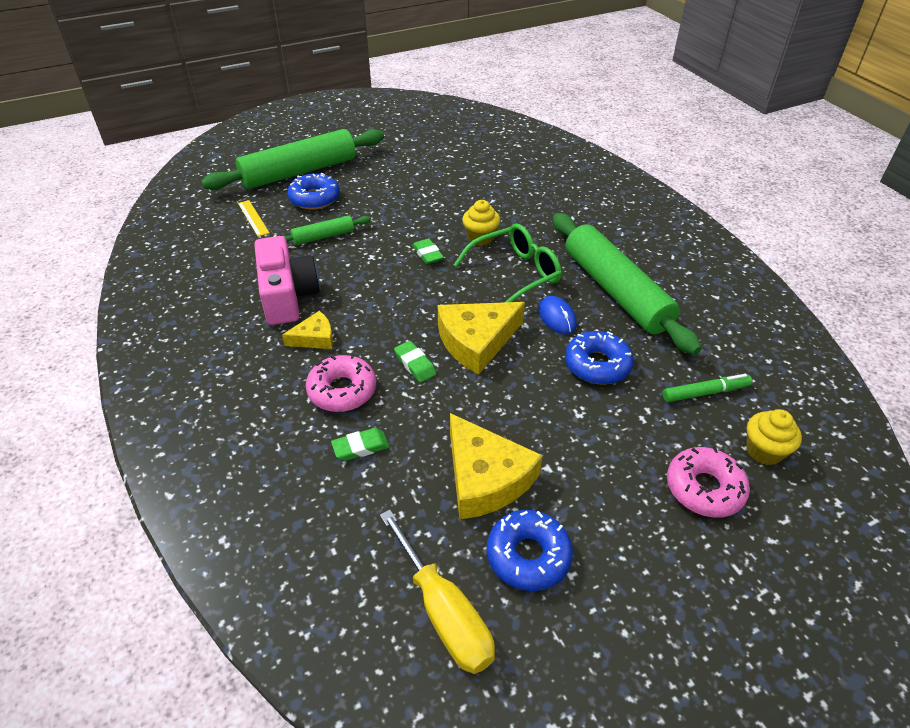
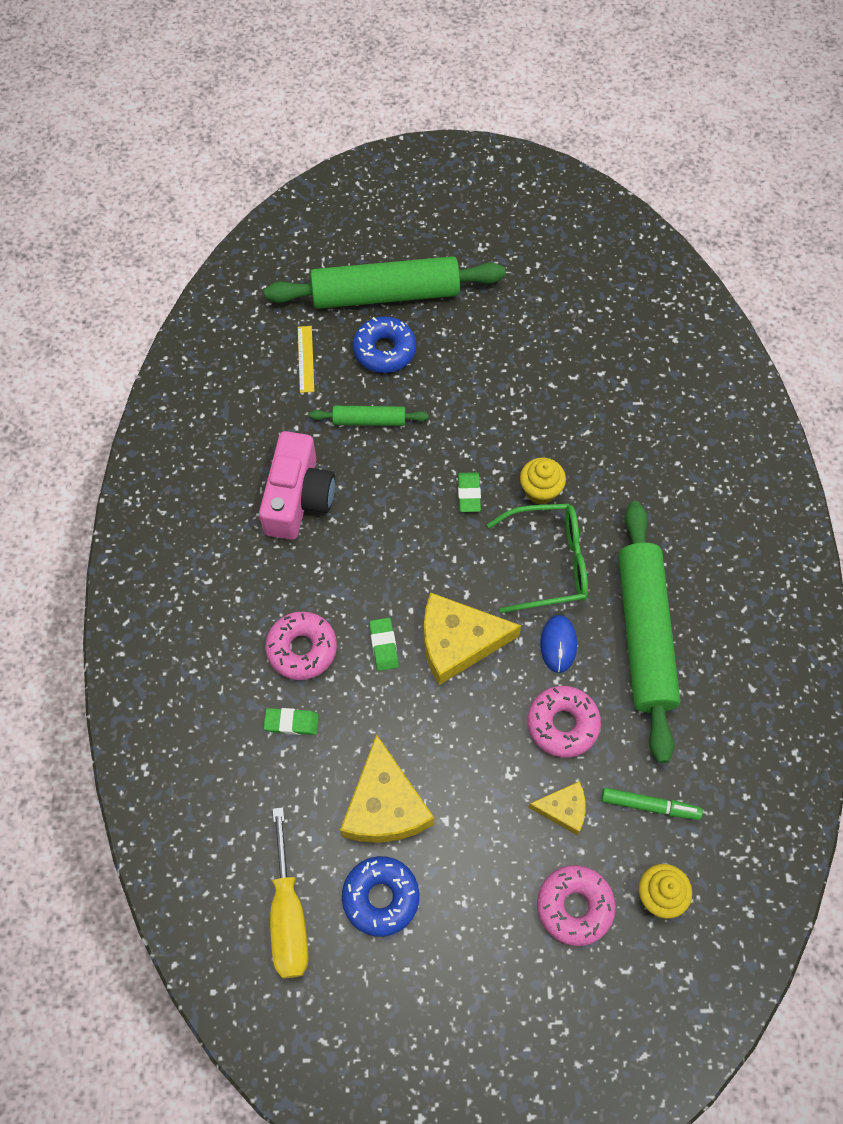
camera: 25 degrees right, 20 degrees up
yellow cheese [282,311,333,349] -> yellow cheese moved to [528,781,586,835]
blue donut [565,331,634,384] -> pink donut [527,686,601,758]

